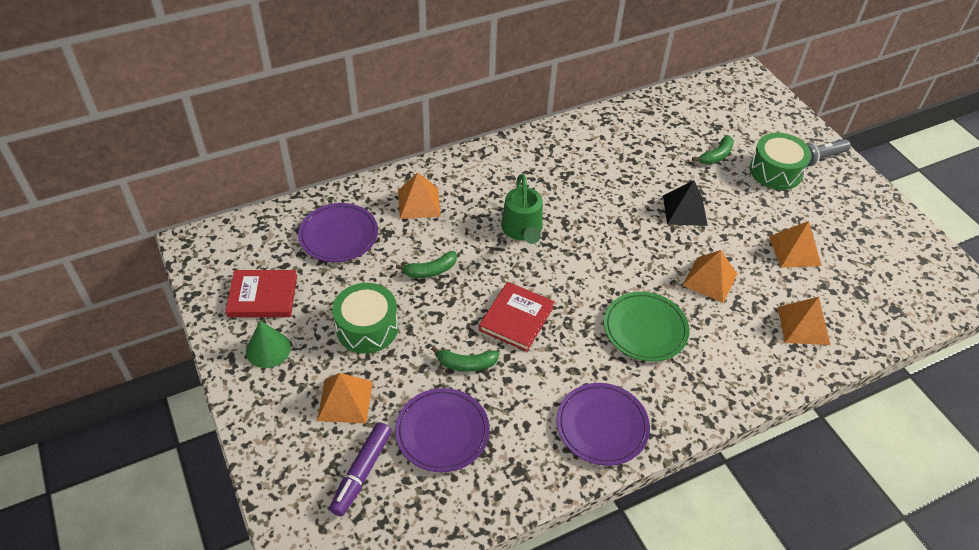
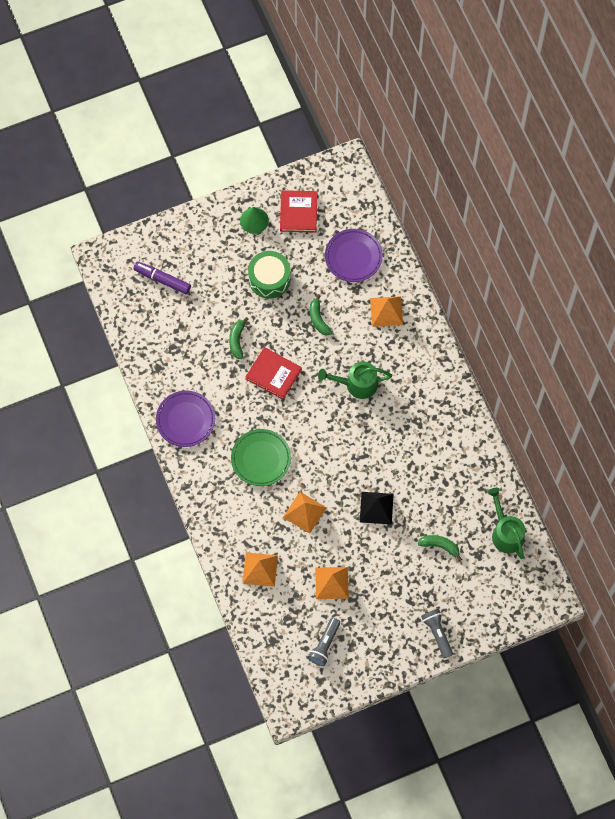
camera: 95 degrees right, 20 degrees up
orange pyramid [317,373,373,424] -> none
purple plate [395,388,490,472] -> none
green banana [692,135,734,164] -> green banana turned 150 degrees clockwise [418,535,462,561]
green drum [750,133,811,190] -> none
none -> grey flashlight [308,618,340,666]
none -> green watering can [487,488,525,559]

